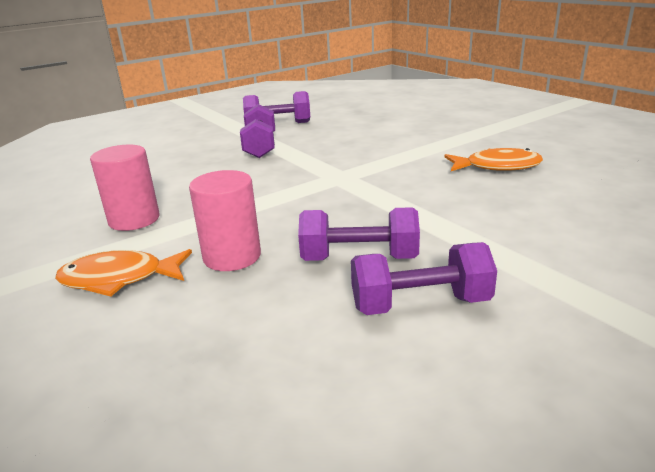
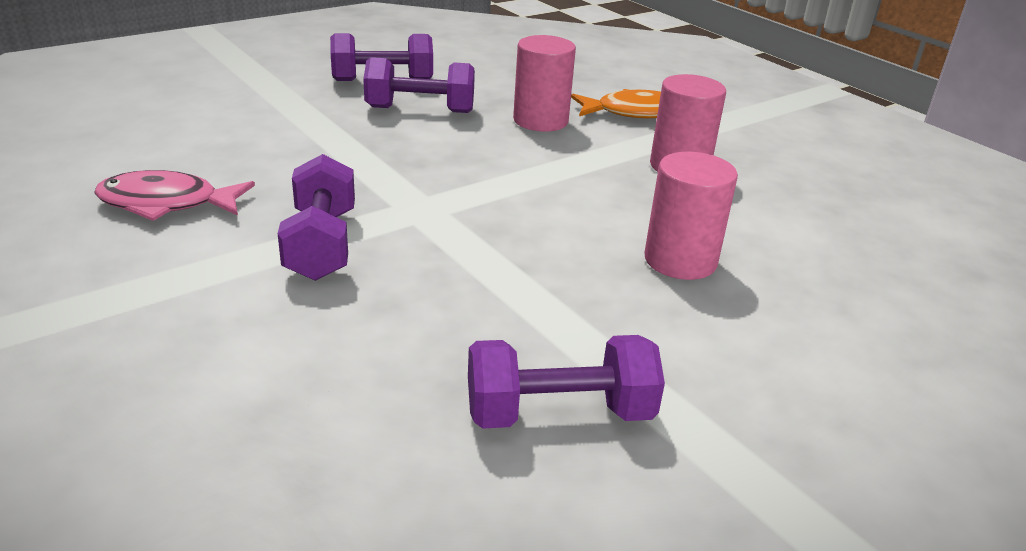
camera: 175 degrees right, 5 degrees up
purple dumbbell [240,104,275,158] -> purple dumbbell moved to [277,154,355,281]
orange fish [444,148,543,171] -> pink fish [94,170,255,221]
none -> pink cylinder [644,152,738,280]

